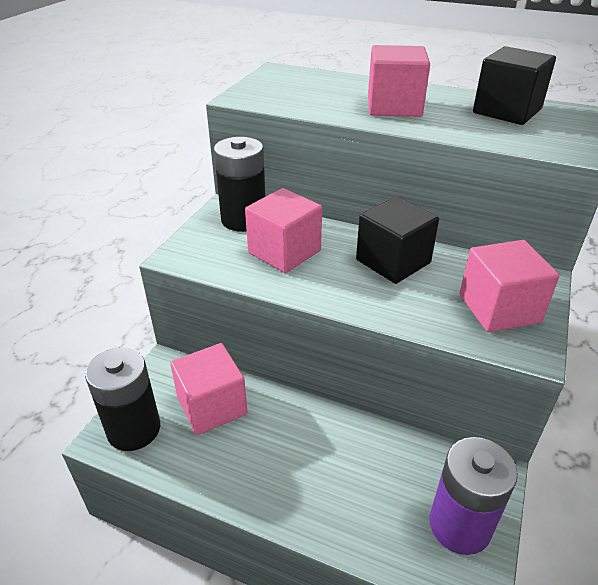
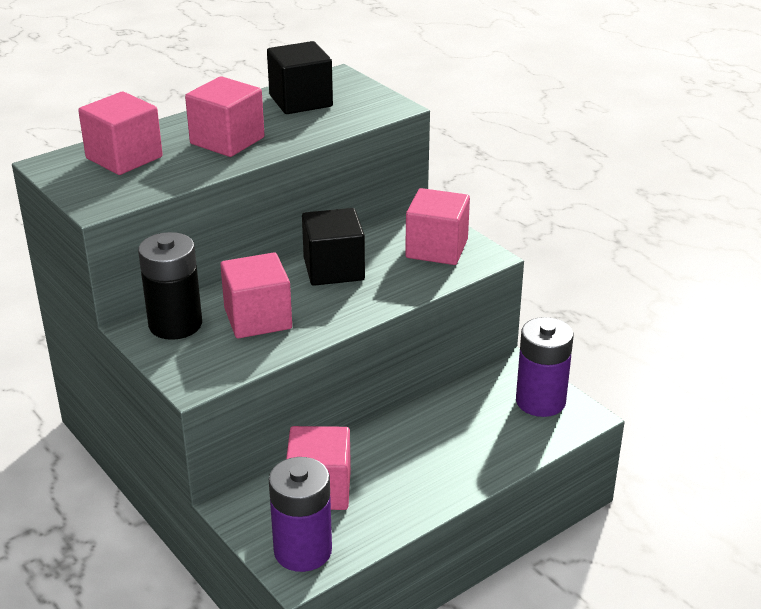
camera: 60 degrees left, 5 degrees down
black battery [85,347,160,451] -> purple battery [269,457,332,572]
none -> pink cube [78,91,163,175]

